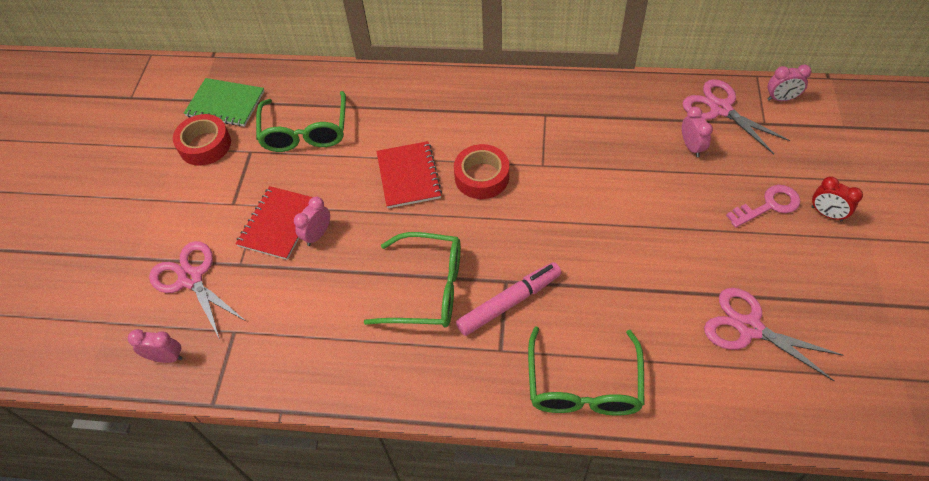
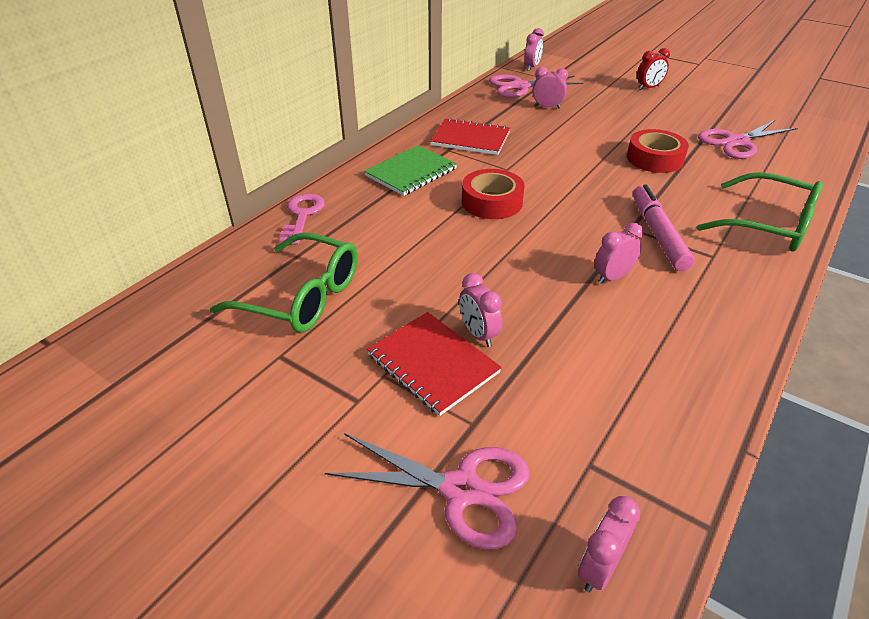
camera: 65 degrees left, 15 degrees down
pink scissors [149,241,246,339] -> pink scissors turned 150 degrees counterclockwise [325,433,530,549]
red tape [173,114,231,166] -> red tape moved to [627,129,689,173]
green notebook [184,78,264,127] -> green notebook moved to [364,145,457,196]
green glasses [364,232,461,327] -> pink clock [594,223,643,284]
red notebook [376,141,442,208] -> red notebook moved to [430,118,510,155]
pink key [726,185,800,228] -> pink key moved to [279,193,325,245]

